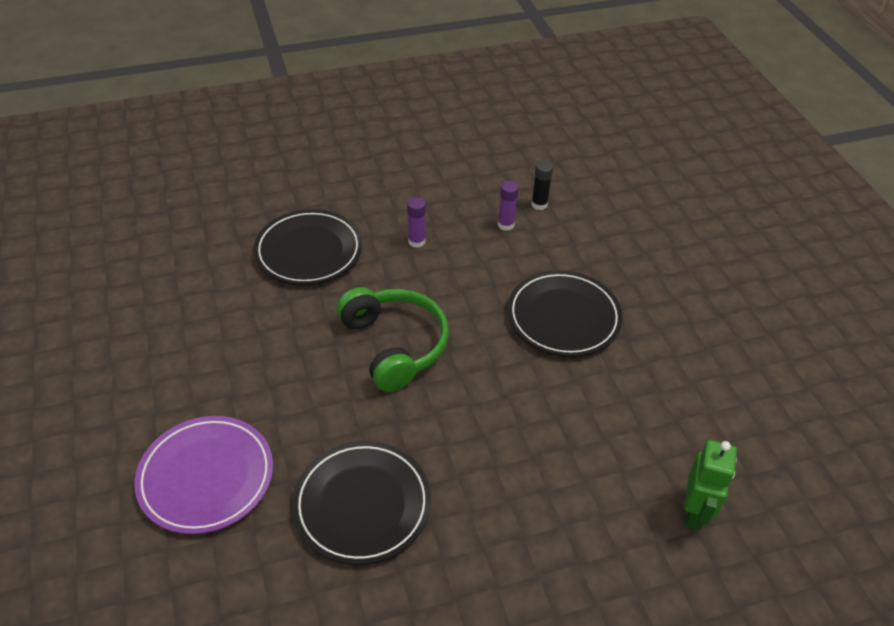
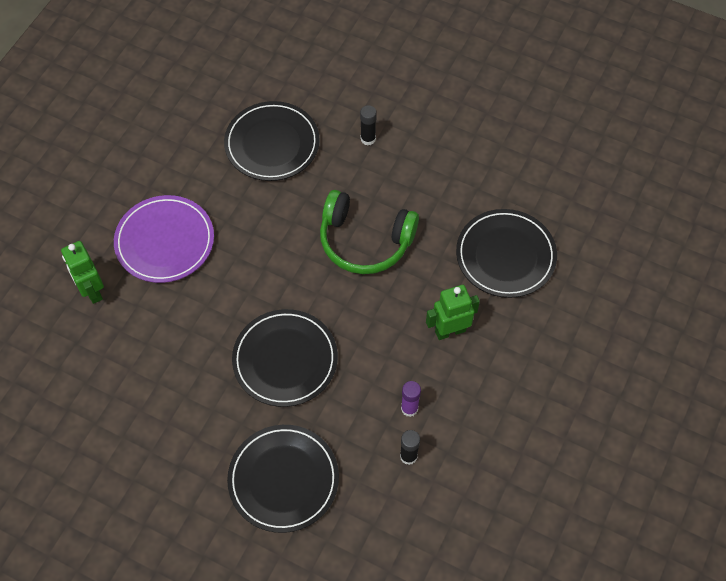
camera: 135 degrees right, 15 degrees up
purple plate [134,416,273,534] -> purple plate moved to [114,195,214,283]
purple glue stick [407,197,426,248] -> green robot [426,285,480,340]
none -> black plate [227,425,339,533]
none -> black glue stick [360,105,377,145]

